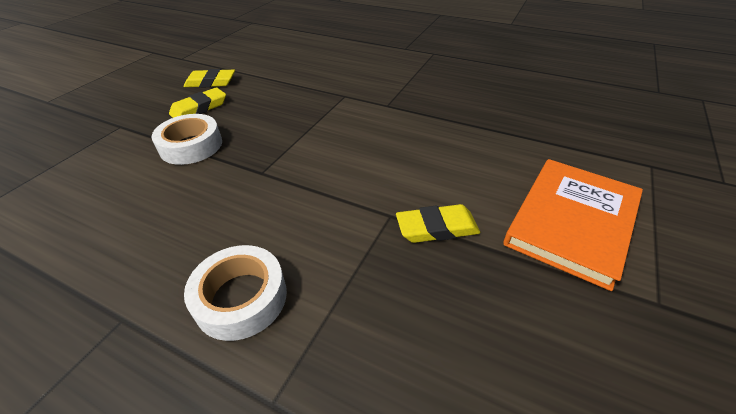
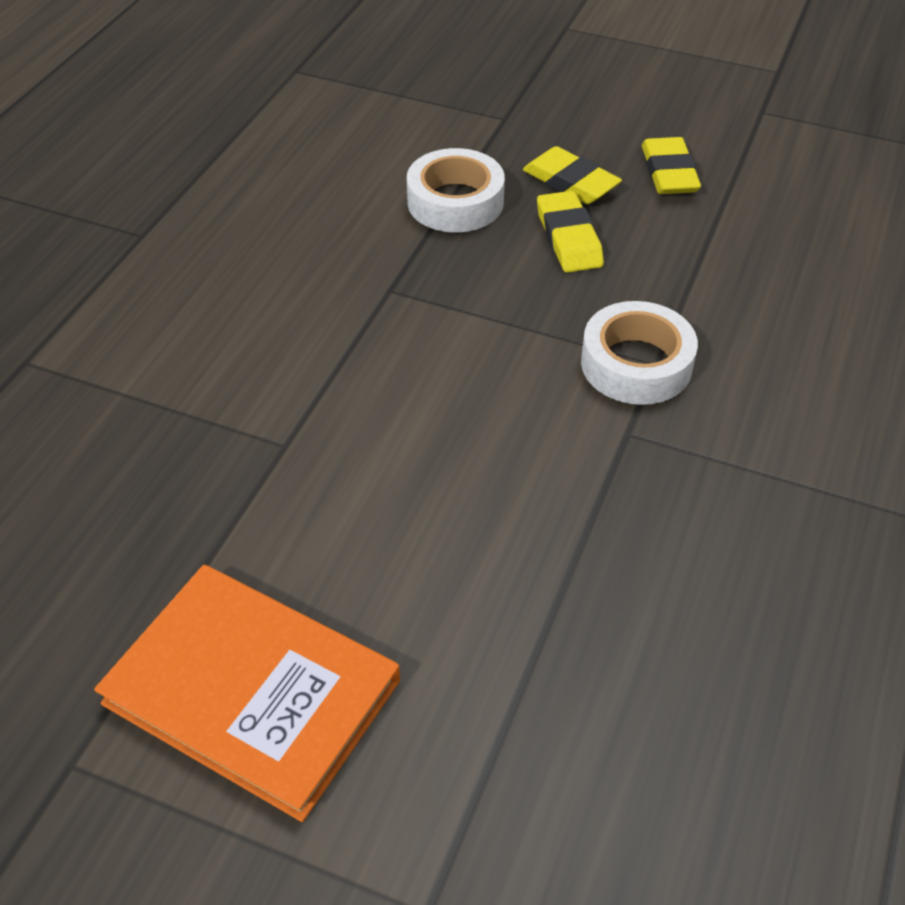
camera: 85 degrees right, 5 degrees up
white tape [184,245,287,341] -> white tape moved to [581,301,698,405]
yellow eraser [396,204,480,243] -> yellow eraser moved to [537,191,604,273]

